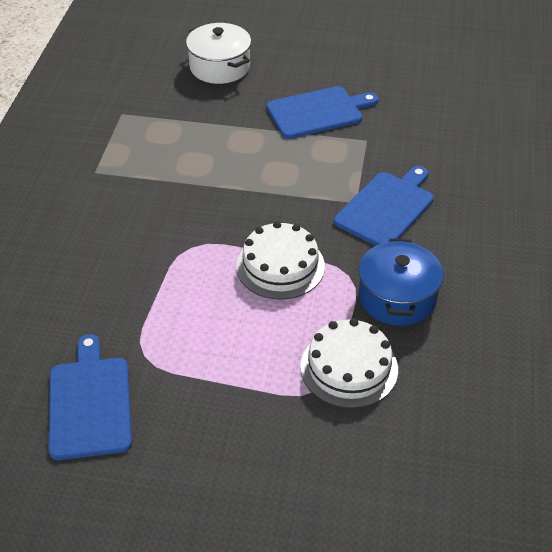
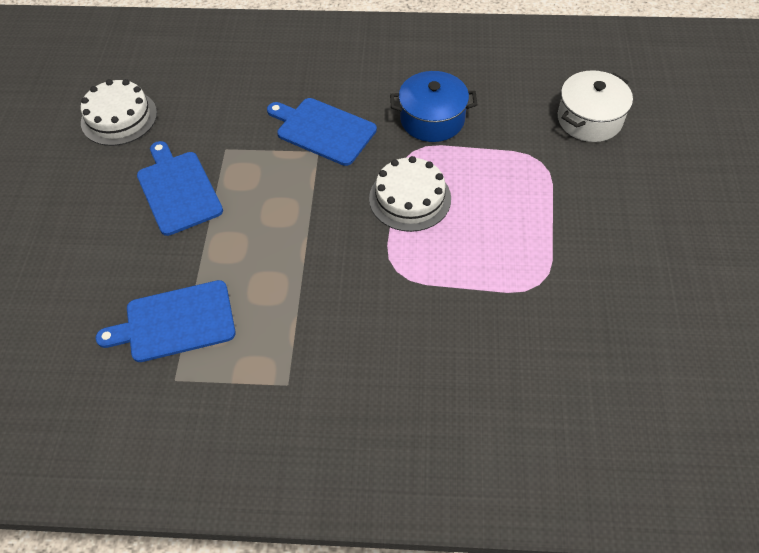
camera: 95 degrees left, 10 degrees up
blue cutting board [49,334,132,460] -> blue cutting board moved to [96,280,236,362]
white pot [186,23,251,84] -> white pot moved to [558,70,633,142]
white cake [300,318,398,408] -> white cake moved to [81,79,157,146]

